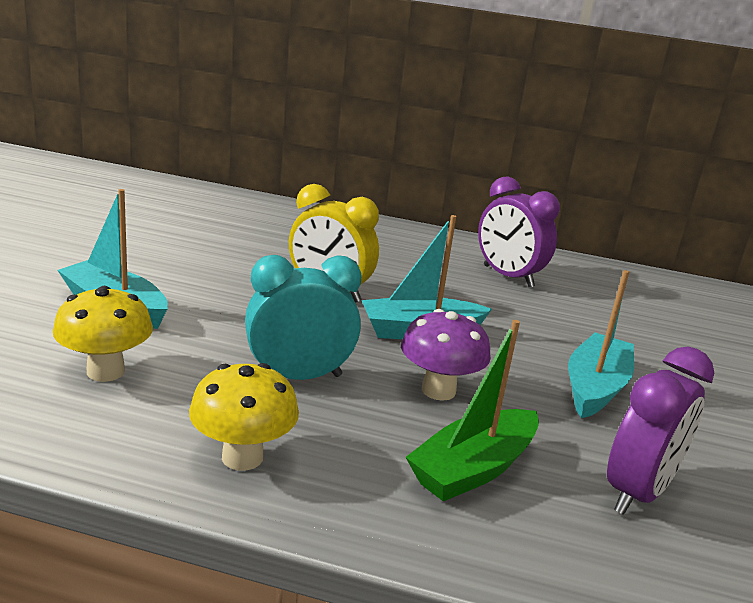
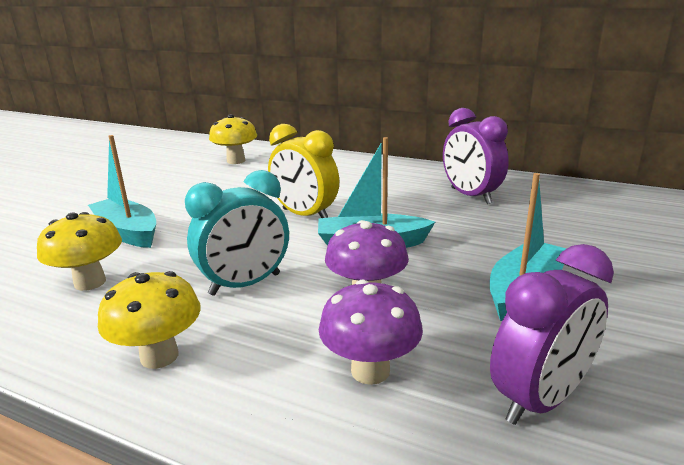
camera: 15 degrees right, 0 degrees up
turquoise clock [245,255,362,380] -> turquoise clock turned 150 degrees clockwise [185,170,289,296]
green boat [405,320,539,501] -> purple mushroom [319,280,423,385]
none -> yellow mushroom [209,114,257,164]

